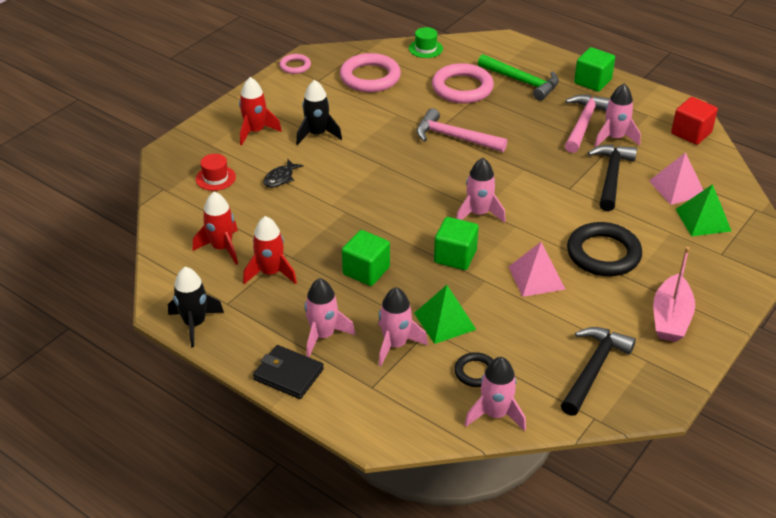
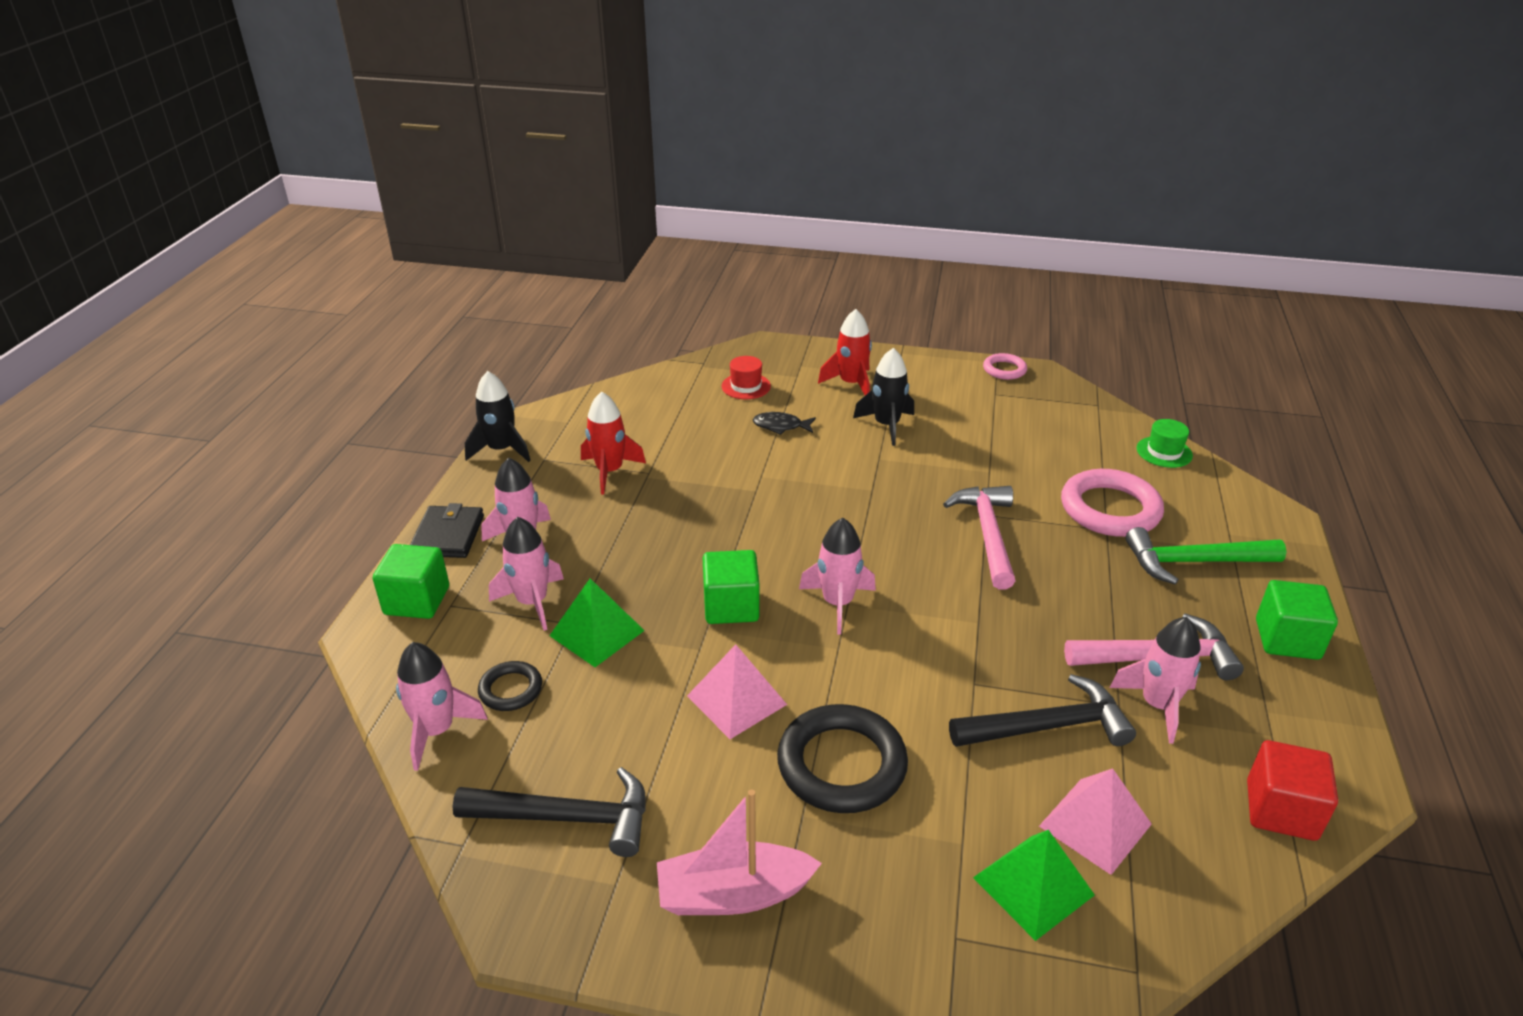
camera: 65 degrees right, 5 degrees down
red rocket [193,192,238,265] -> none
pink ring [340,53,401,92] -> none
green cube [342,230,390,286] -> green cube moved to [373,544,449,619]
green hammer [478,54,559,101] -> green hammer turned 75 degrees clockwise [1125,527,1286,585]

